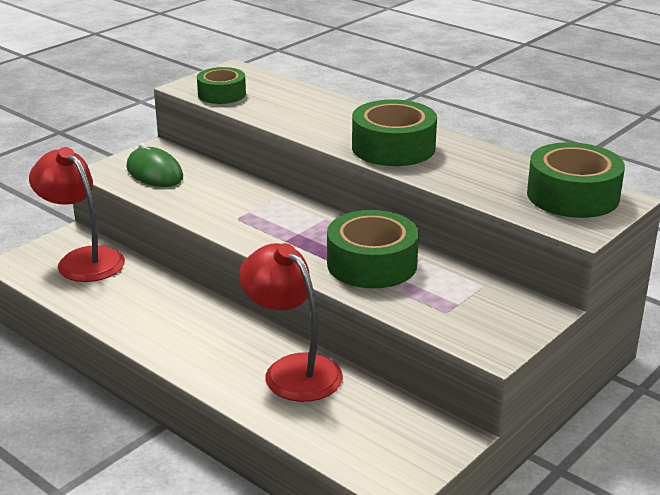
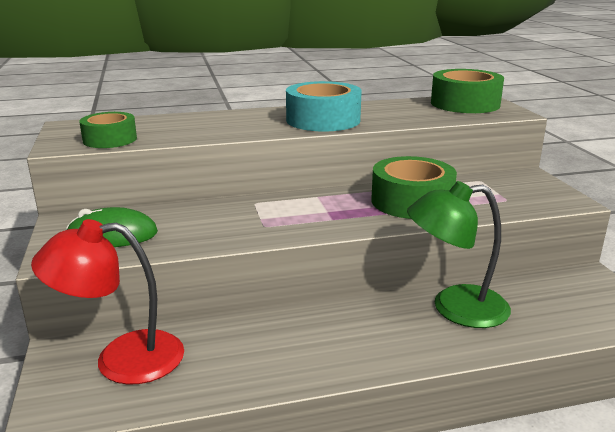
camera: 55 degrees left, 5 degrees down
red lamp [239,243,343,402] -> green lamp [407,181,511,328]
green tape [352,100,437,166] -> turquoise tape [286,81,362,132]

